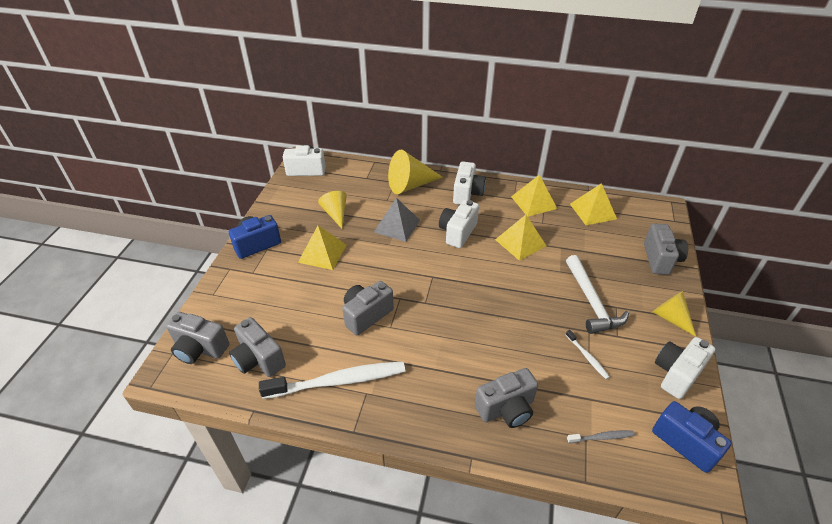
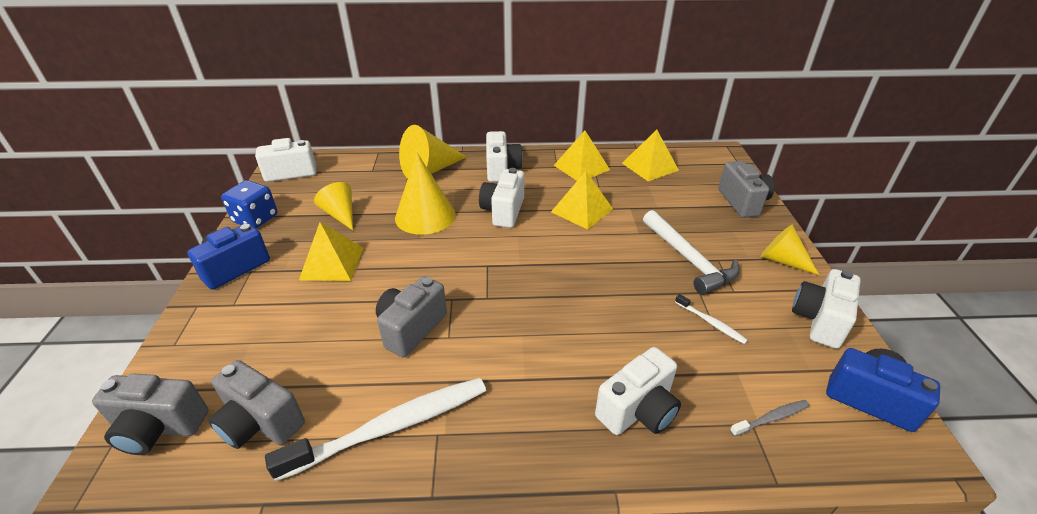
camera: 15 degrees left, 5 degrees down
grey pyramid [374,198,420,242] -> yellow cone [395,152,456,235]
grey camera [475,368,538,428] -> white camera [595,347,681,435]
none -> blue dice [221,180,278,229]

